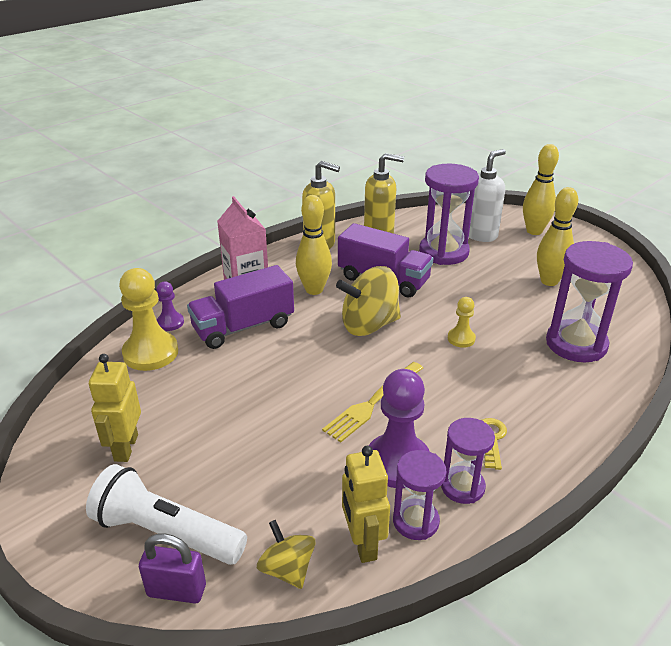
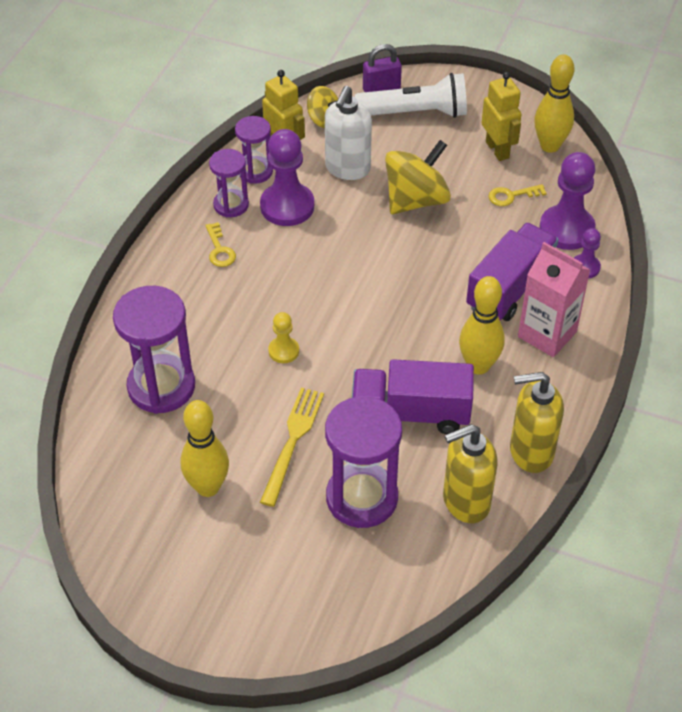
camera: 155 degrees right, 15 degrees up
yellow pawn [119,268,178,371] -> purple pawn [539,152,596,250]
yellow fork [322,362,423,442] -> yellow fork moved to [260,388,324,507]
yellow spinning top [336,266,401,336] -> yellow spinning top moved to [385,140,451,214]
white soap dispenser [469,149,506,242] -> white soap dispenser moved to [325,86,372,180]
yellow bowling pin [523,144,559,235] -> yellow bowling pin moved to [534,54,574,153]
none -> yellow key [488,184,547,206]

